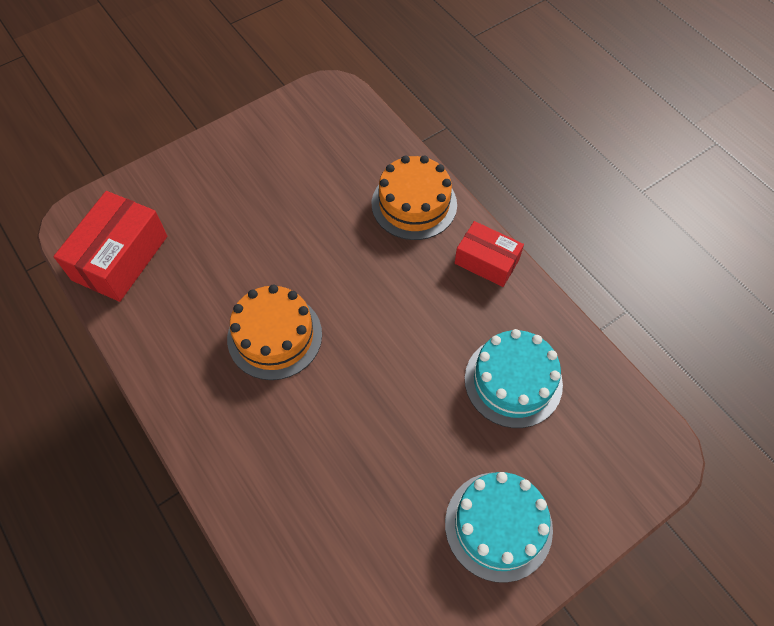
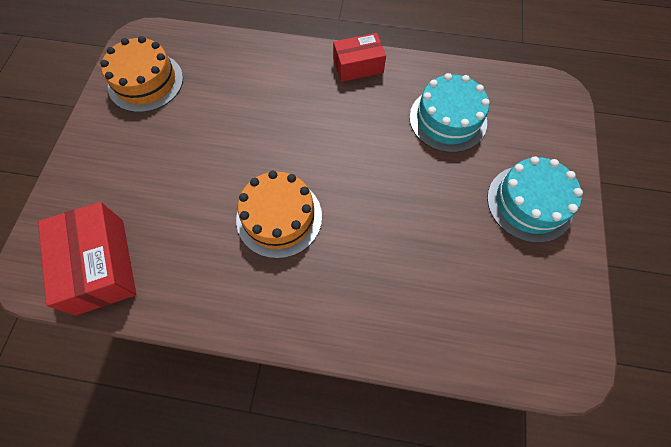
camera: 45 degrees left, 5 degrees up
orange cake [372,155,457,240] -> orange cake moved to [100,36,183,112]

